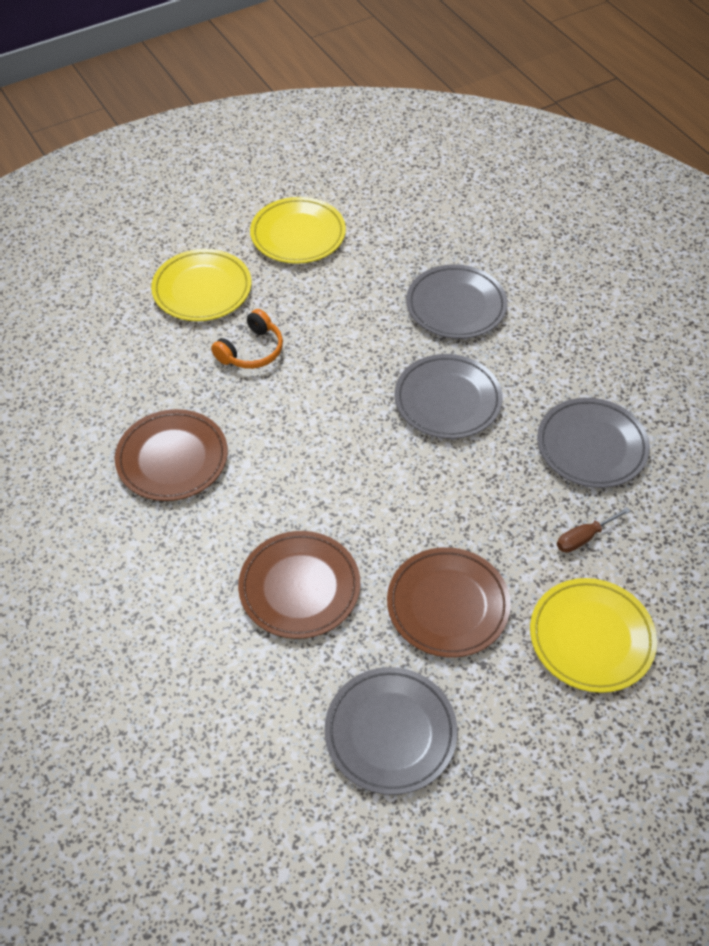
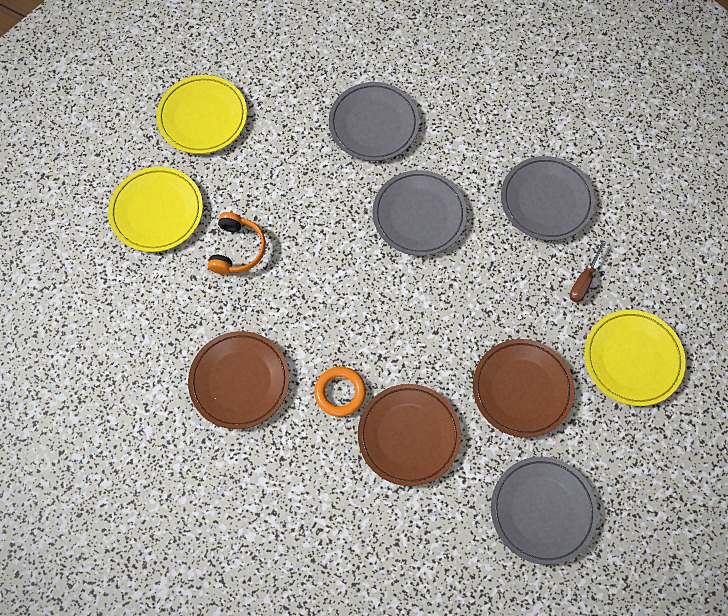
camera: 30 degrees left, 15 degrees up
none -> orange ring [314,367,366,417]

